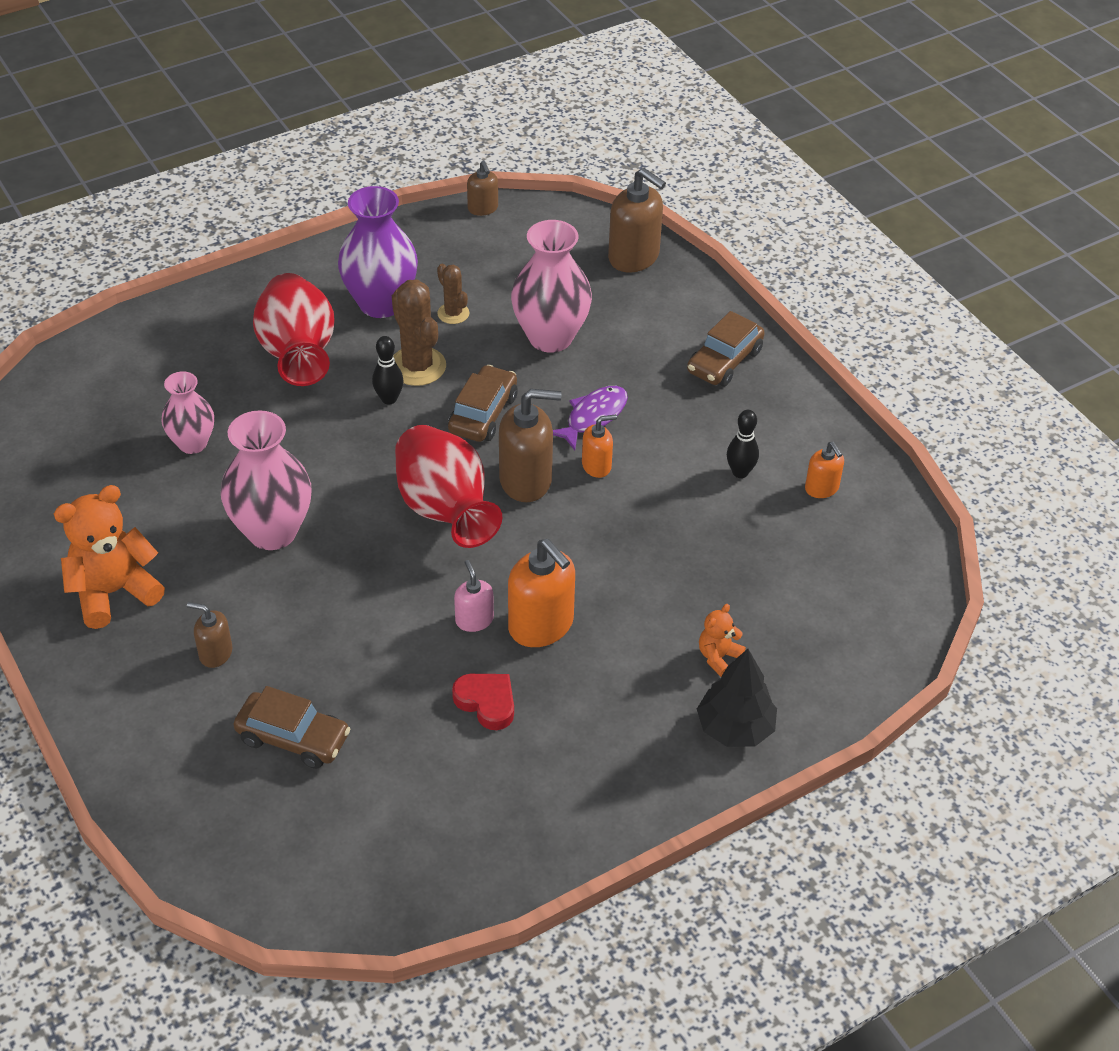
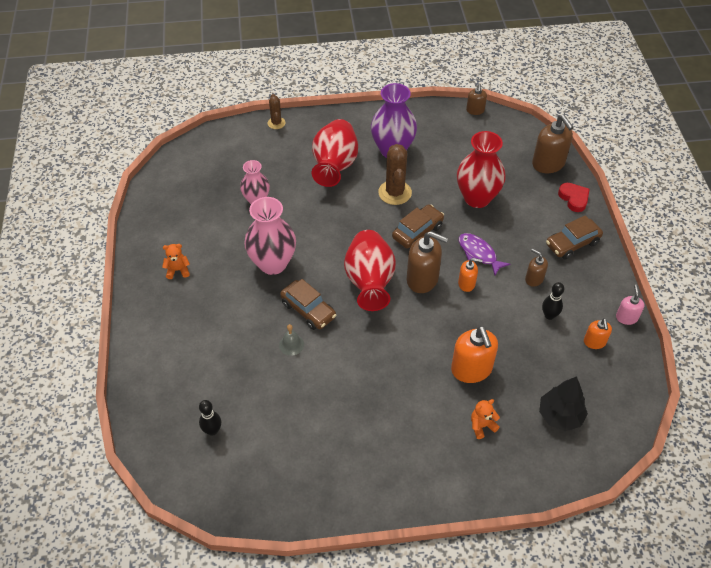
camera: 25 degrees right, 5 degrees up
orange teddy bear [54,485,165,629] -> orange teddy bear [162,244,190,279], size x0.50
brown soap dispenser [187,602,232,668] -> brown soap dispenser moved to [525,249,548,287]
brown car [233,686,350,769] -> brown car moved to [280,279,336,330]
black bowling pin [372,336,404,405] -> black bowling pin moved to [199,400,221,436]
brown cactus [437,264,470,324] -> brown cactus moved to [268,94,286,129]
red heart [452,674,514,730] -> red heart moved to [558,183,590,212]
pink soap dispenser [454,560,494,632] -> pink soap dispenser moved to [616,285,644,325]
orange soap dispenser [508,539,575,647] -> orange soap dispenser moved to [451,326,498,383]
pink vase [511,220,592,353] -> red vase [457,131,506,208]
purple fish [553,386,628,450] -> purple fish turned 105 degrees counterclockwise [459,233,510,275]
black tree [697,649,777,747] -> black tree moved to [539,376,588,431]
none -> grey bell [279,324,304,356]

